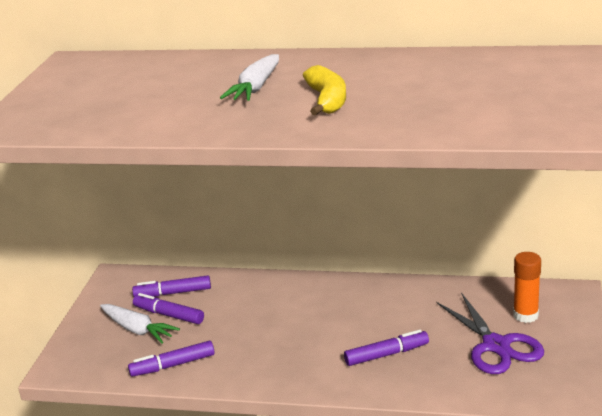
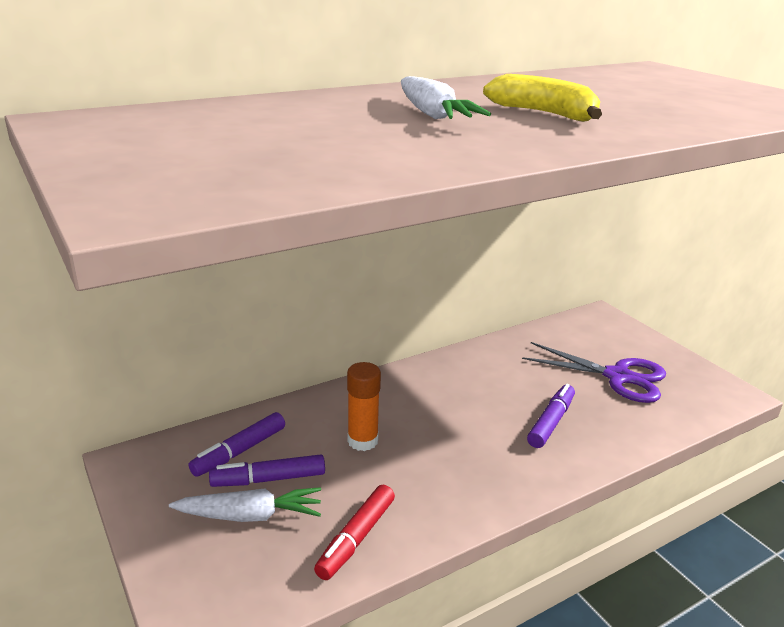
camera: 45 degrees left, 0 degrees up
purple marker [128,341,215,377] -> red marker [314,485,395,580]
orange glue stick [513,252,541,323] -> orange glue stick moved to [347,362,381,451]

